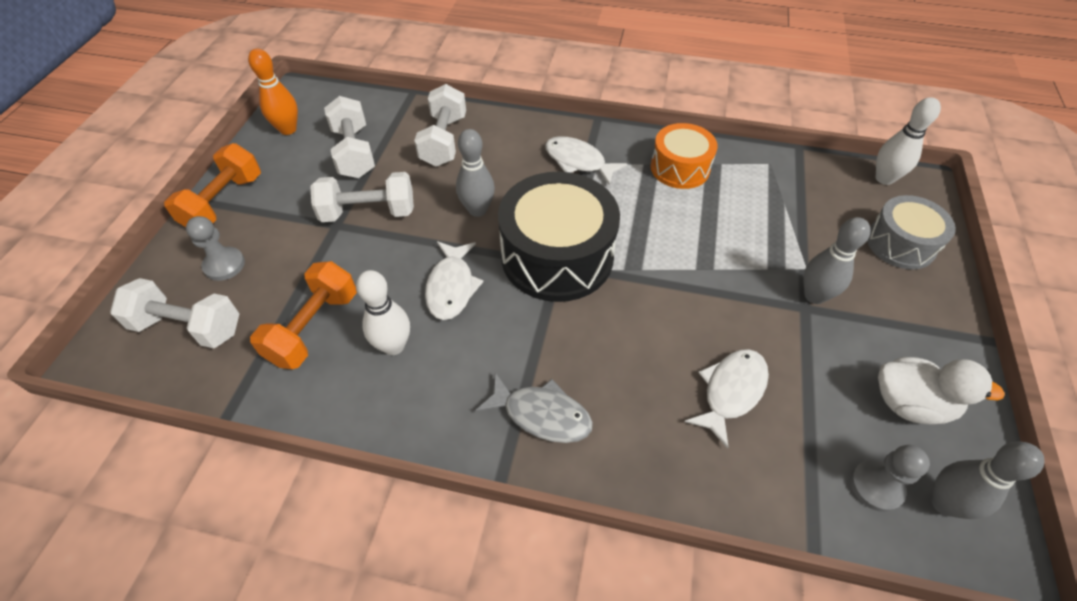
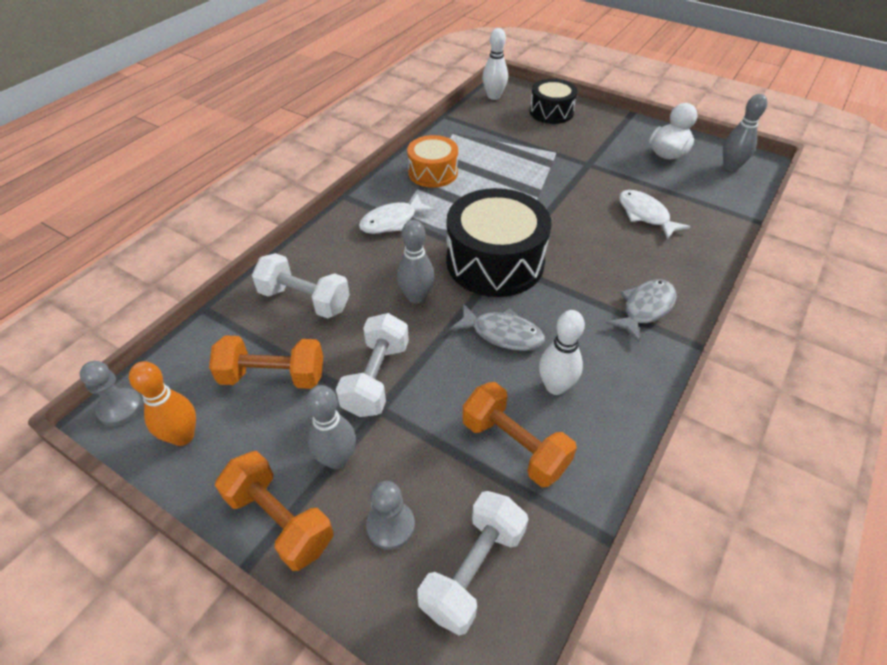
camera: 70 degrees left, 5 degrees down
white dumbbell [324,96,375,178] -> orange dumbbell [209,335,323,389]
white fish [425,241,484,320] -> grey fish [449,304,545,351]
grey bowling pin [804,217,870,304] -> grey bowling pin moved to [306,385,356,469]
grey pawn [850,445,930,512] -> grey pawn moved to [80,361,142,426]
grey drum [867,195,956,270] -> black drum [530,79,578,124]

